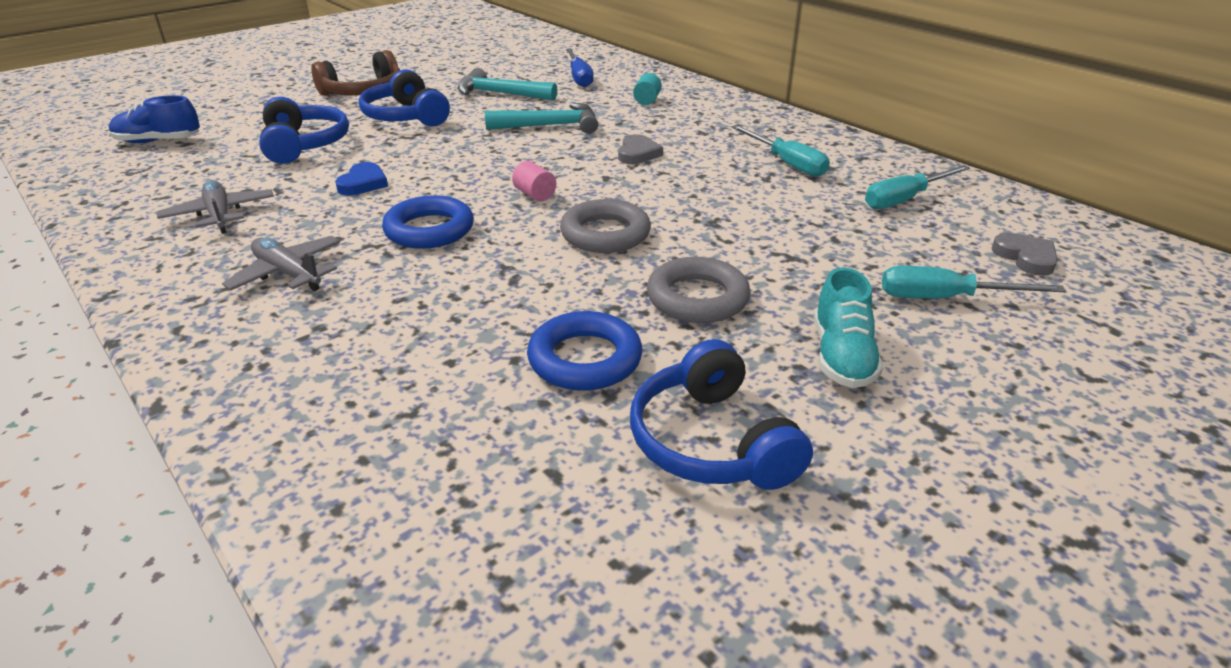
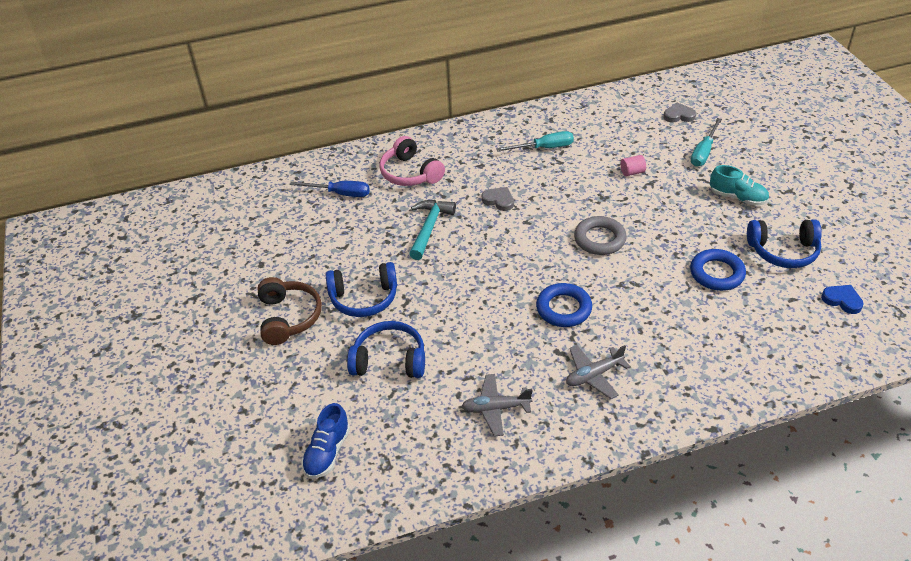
camera: 65 degrees left, 10 degrees up
blue heart [335,162,388,195] -> blue heart moved to [821,285,864,314]
turquoise hammer [457,68,557,101] -> none
pink cylinder [512,161,556,201] -> pink cylinder moved to [620,155,646,176]
turquoise cylinder [633,73,662,105] -> pink headphones [379,136,445,186]
grey ring [647,257,751,323] -> none
turquoise screwdriver [865,165,970,209] -> none

